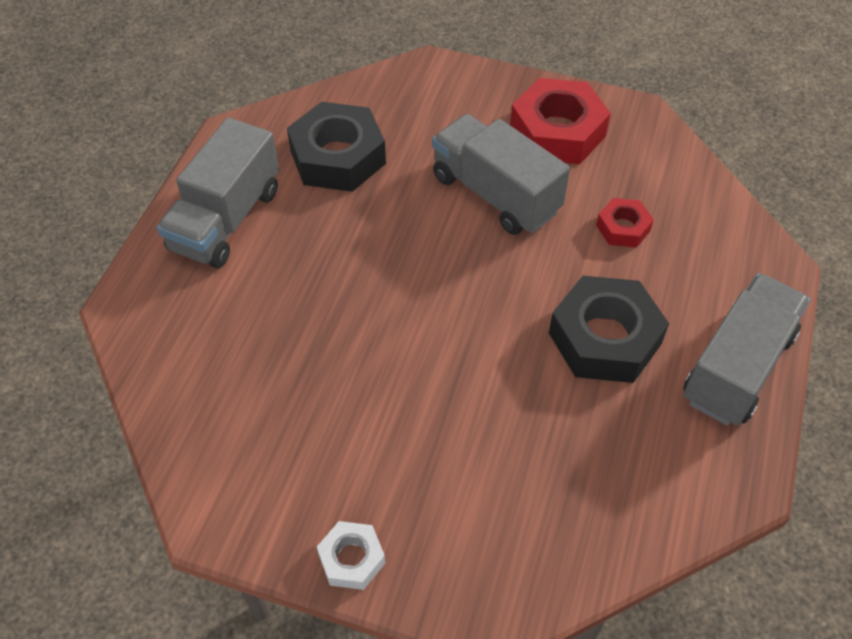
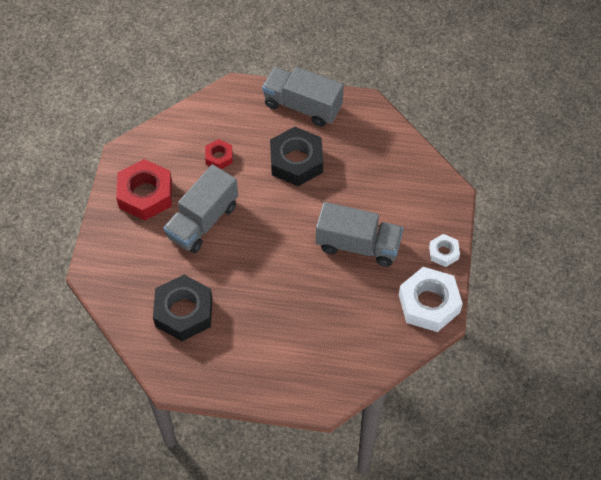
camera: 100 degrees left, 5 degrees up
grey truck [157,117,279,268] -> grey truck moved to [316,202,403,267]
none -> white nut [399,267,463,332]

